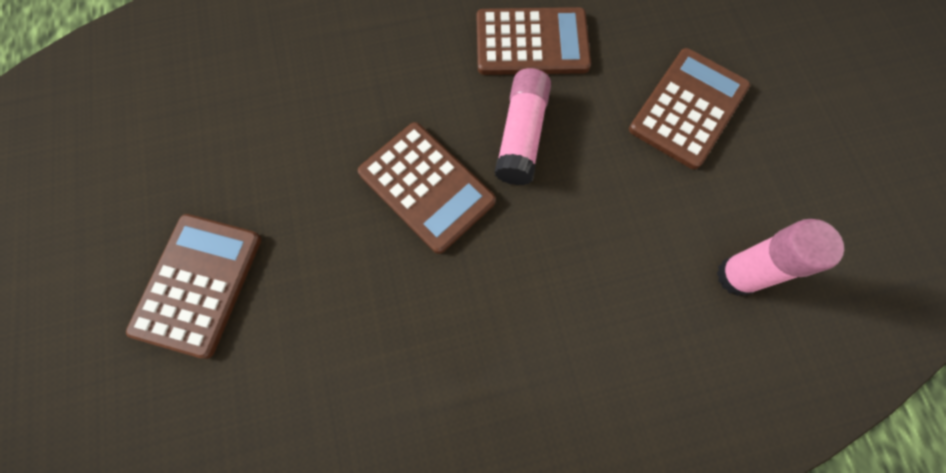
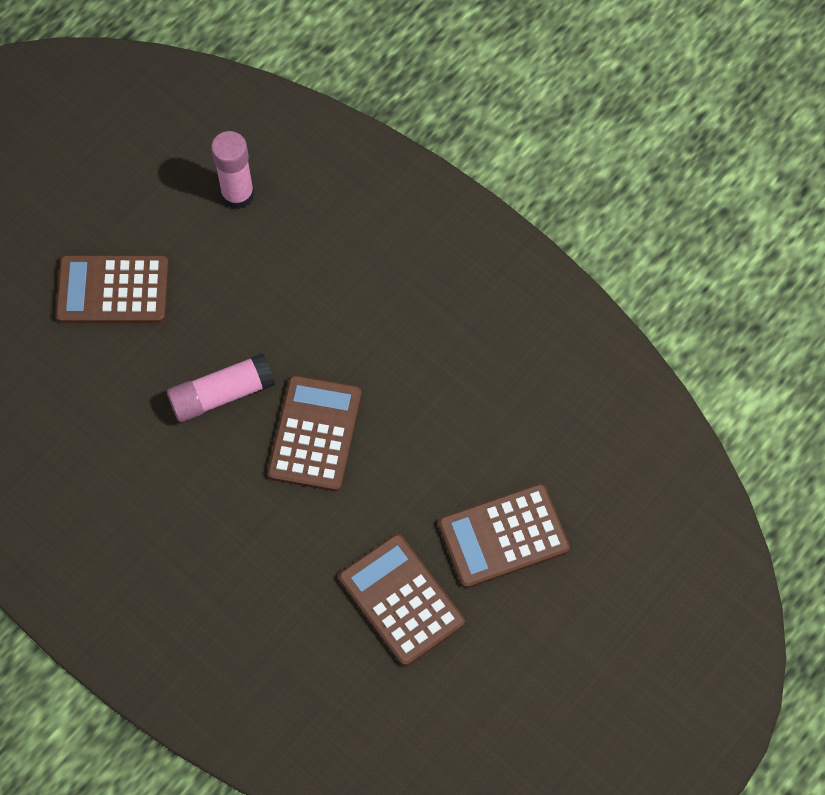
camera: 125 degrees left, 5 degrees down
brown calculator [477,7,591,75] -> brown calculator moved to [339,534,465,666]

